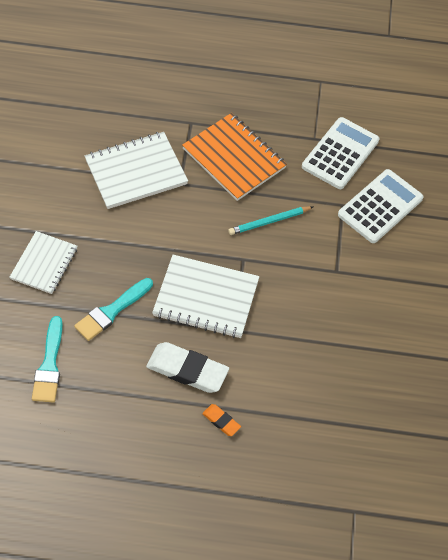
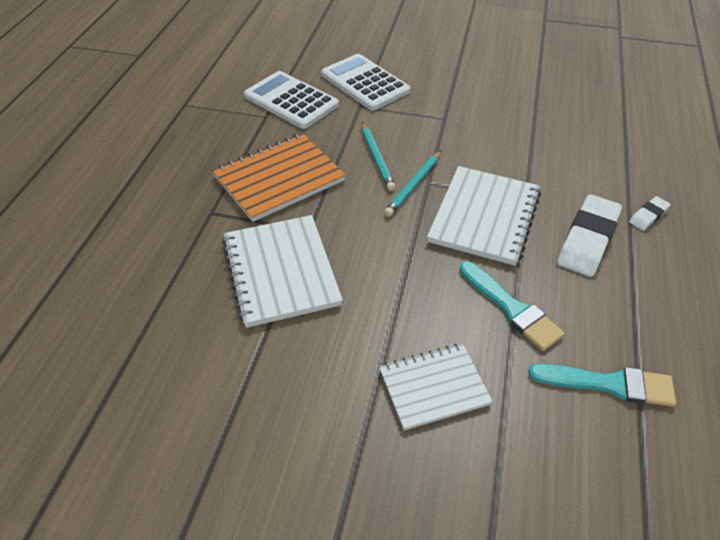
camera: 80 degrees left, 10 degrees down
white notebook [10,231,77,294] -> white notebook turned 45 degrees counterclockwise [379,343,493,430]
orange eraser [202,404,241,436] -> white eraser [629,196,671,231]
none -> turquoise pencil [384,151,441,217]

